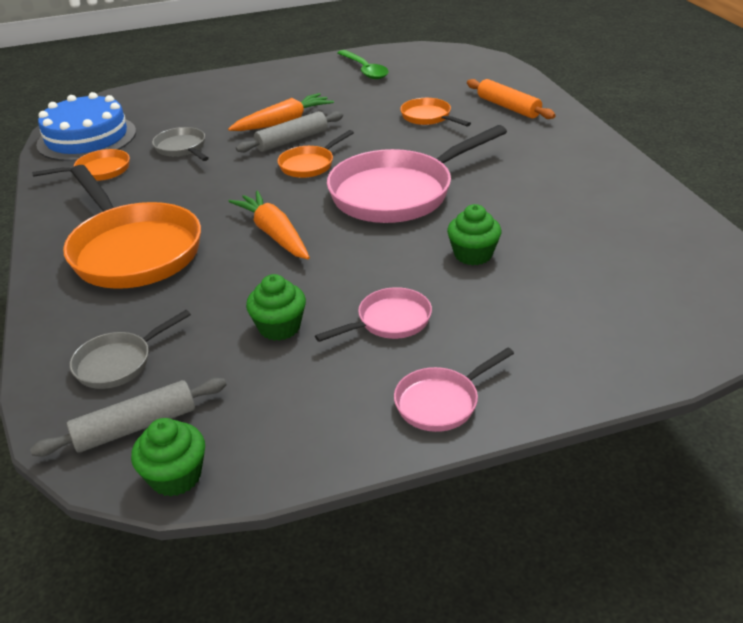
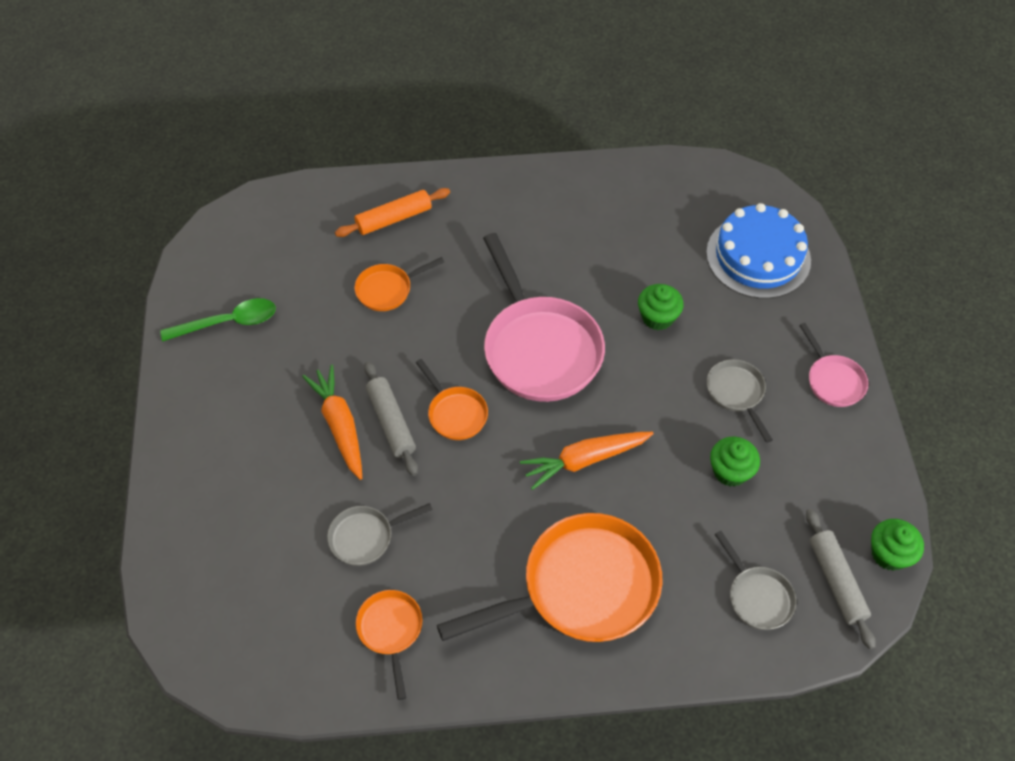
camera: 80 degrees left, 20 degrees up
blue cake [36,92,136,161] -> blue cake moved to [706,203,811,299]
pink pan [315,287,432,342] -> grey pan [707,359,773,443]

